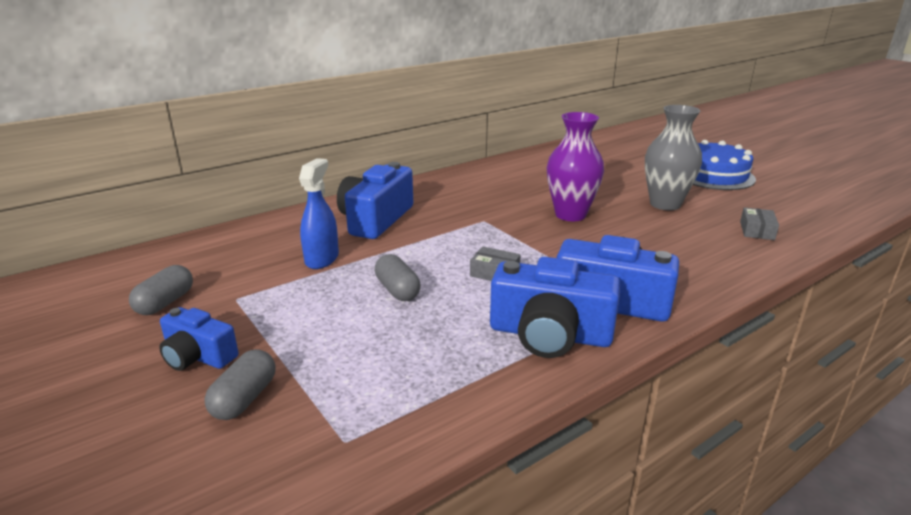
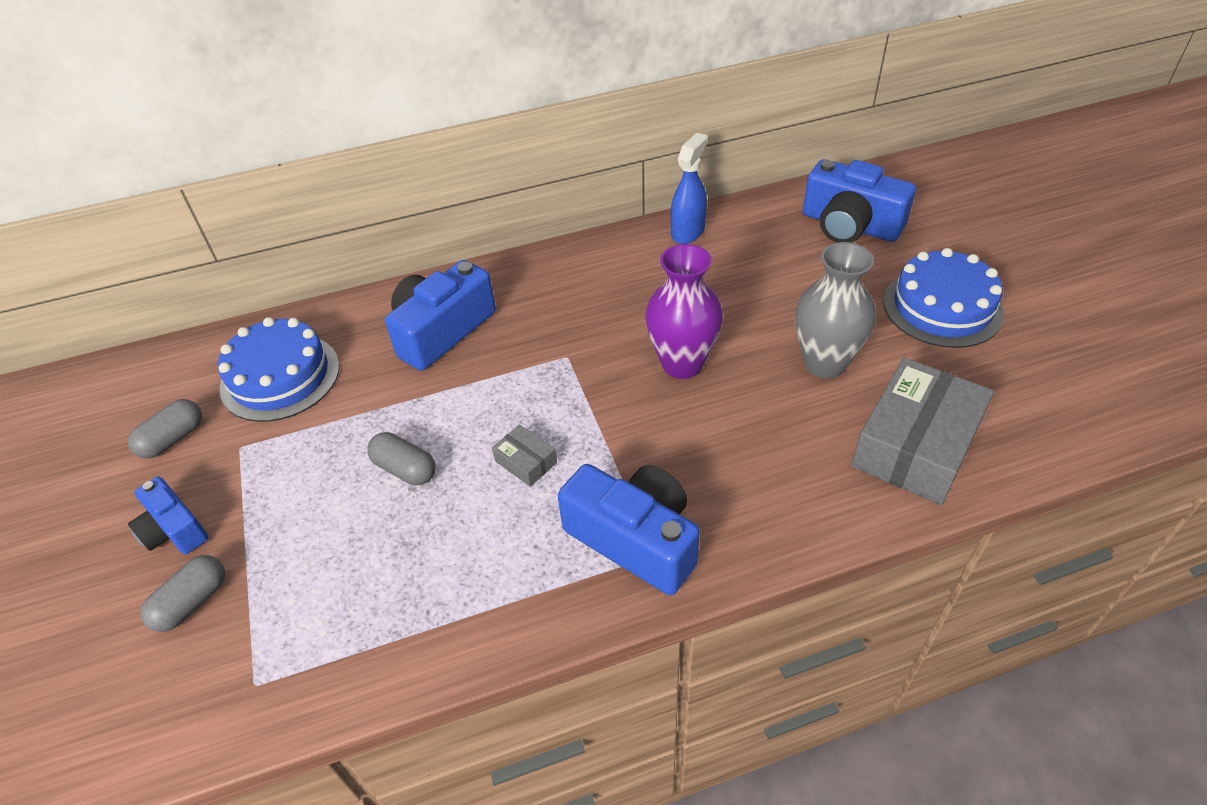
camera: 20 degrees right, 20 degrees up
blue spray bottle [299,158,339,269] -> blue spray bottle moved to [671,133,708,244]
grey capsule [375,254,421,301] -> grey capsule turned 45 degrees counterclockwise [367,432,436,485]
blue camera [490,257,620,358] -> blue camera moved to [803,159,916,243]
grey box [740,207,779,240] -> grey box [851,358,994,505], size x2.30
none -> blue cake [218,317,340,422]

